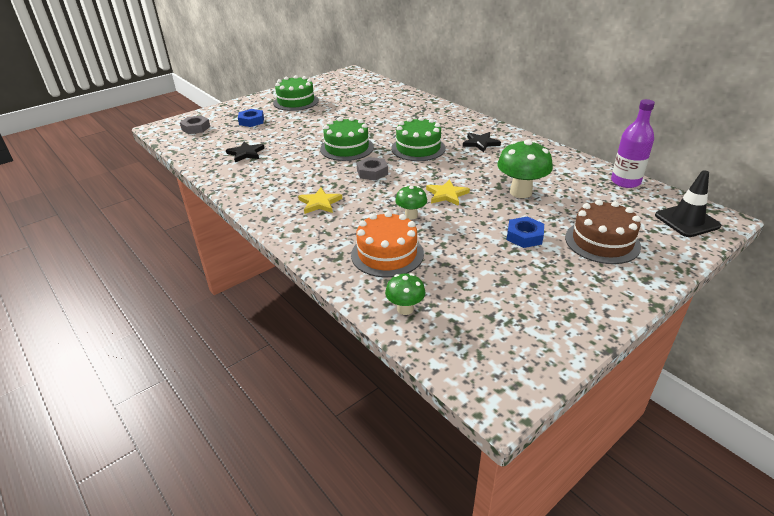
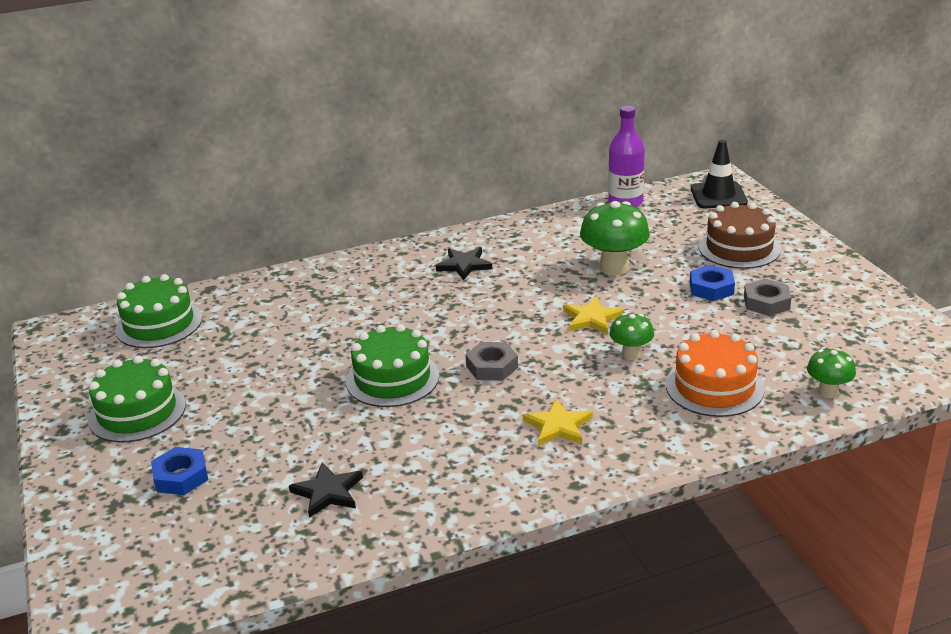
camera: 70 degrees left, 5 degrees down
grey nut [180,115,210,134] -> grey nut moved to [744,279,791,316]
green cake [391,117,446,161] -> green cake moved to [115,274,202,348]

